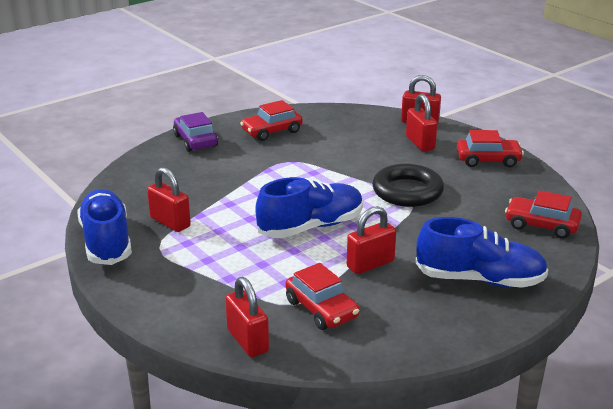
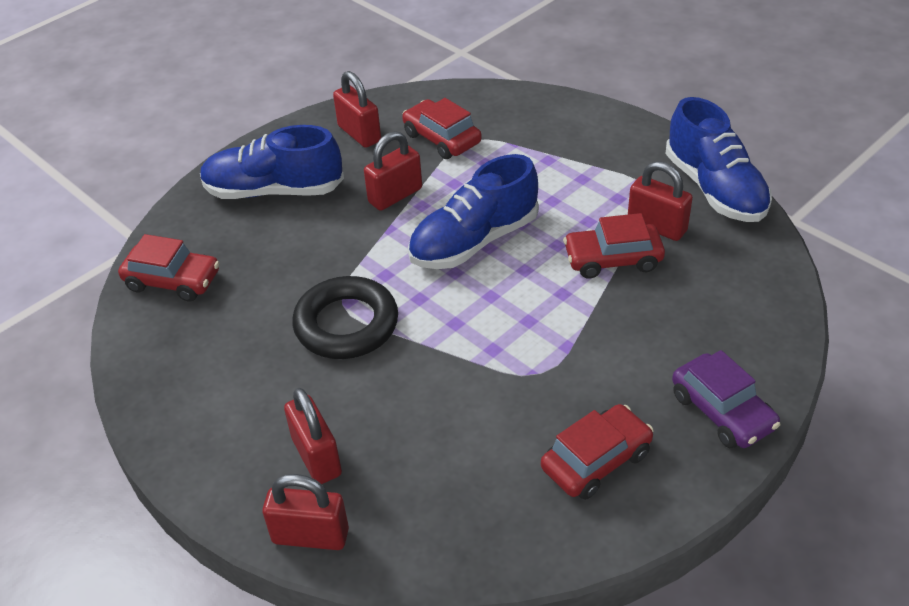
camera: 175 degrees right, 15 degrees up
red padlock [225,277,269,357] -> red padlock moved to [333,71,381,148]
red car [457,130,524,167] -> red car moved to [563,213,665,279]

